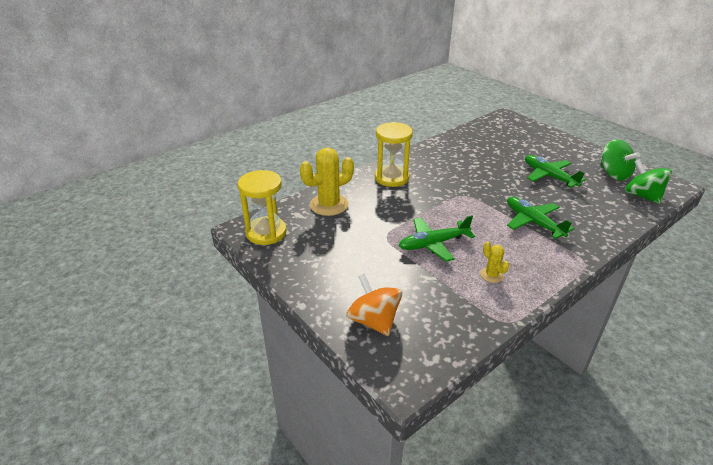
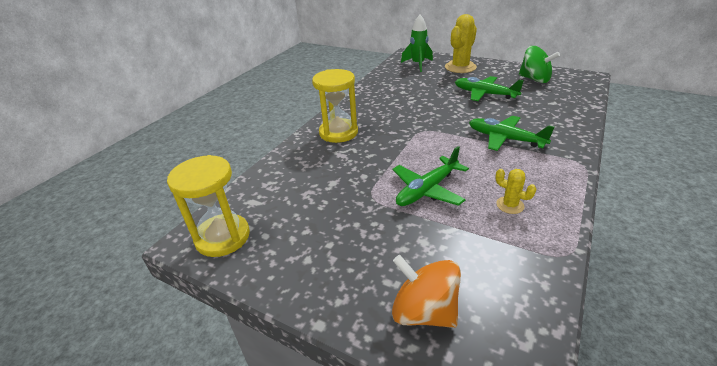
camera: 20 degrees left, 0 degrees up
yellow cactus [300,148,354,216] -> yellow cactus moved to [445,14,477,73]
green spinning top [625,159,672,204] -> none
none -> green rocket [401,15,433,72]

